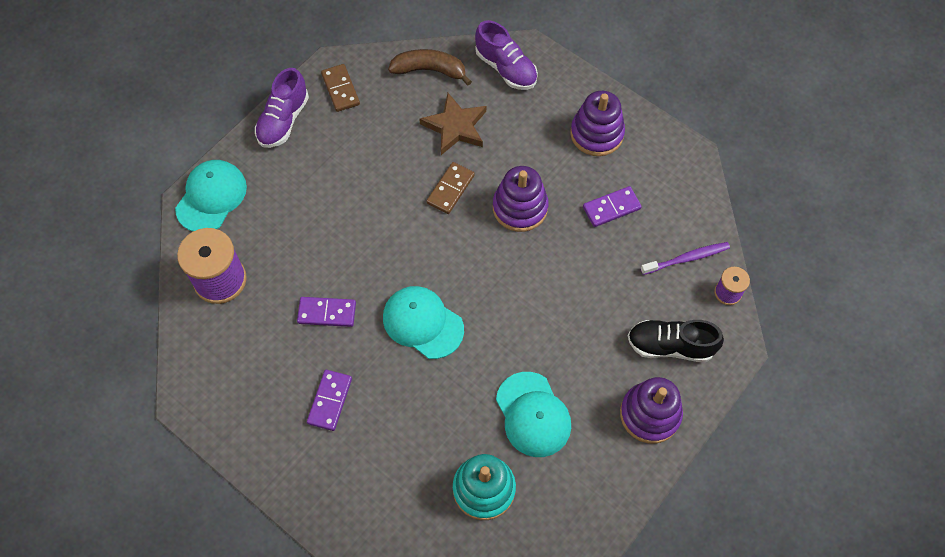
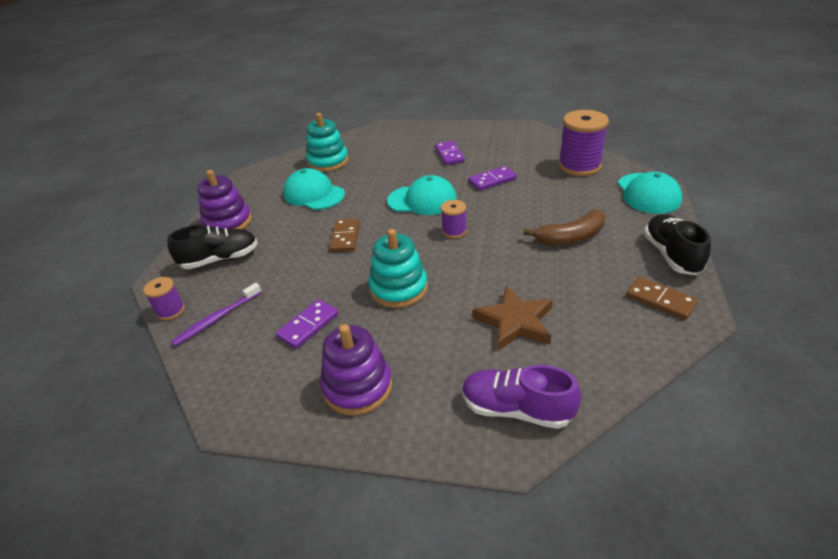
camera: 155 degrees right, 25 degrees down
purple shoe [255,68,309,148] -> black shoe [644,214,711,275]
brown banana [388,49,472,85] -> brown banana moved to [523,210,605,245]
brown domino [426,162,475,214] -> brown domino moved to [329,218,360,252]
purple stacking toy [493,166,549,232] -> turquoise stacking toy [369,229,428,308]
none -> purple spool [441,200,467,239]

